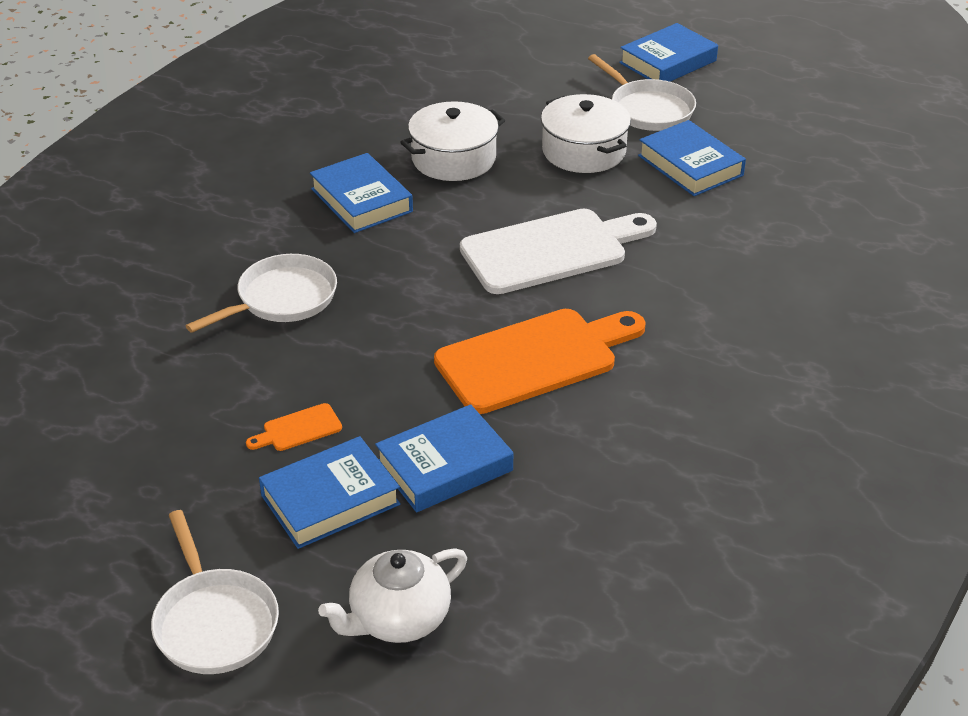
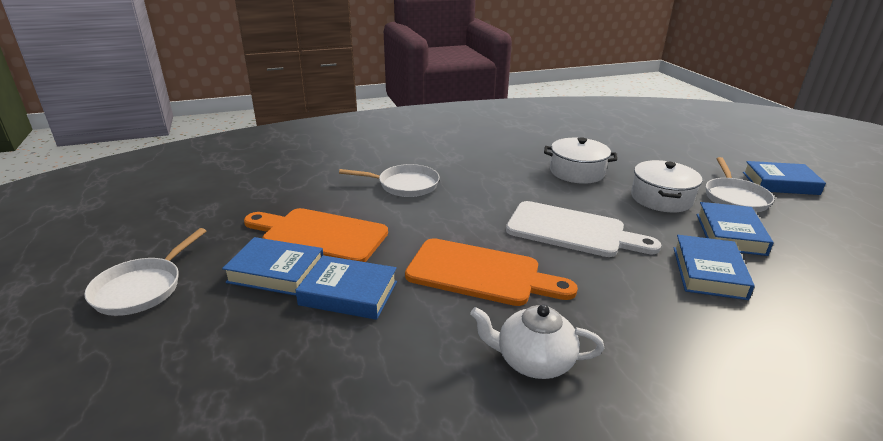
camera: 45 degrees right, 10 degrees down
orange cutting board [246,403,342,451] -> orange cutting board [244,208,388,262], size x2.43
blue book [310,153,413,233] -> blue book moved to [674,235,755,300]
white teapot [318,548,467,643] -> white teapot moved to [470,305,604,379]

